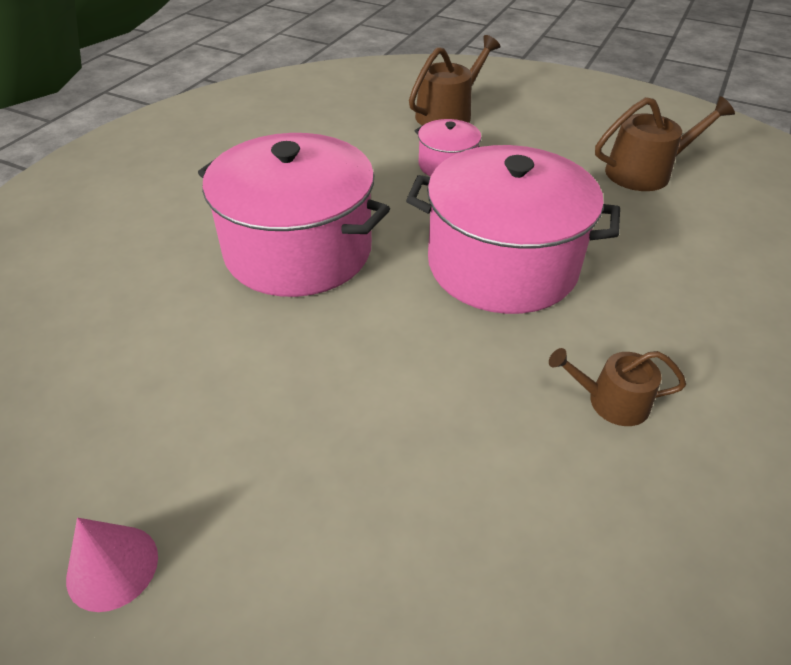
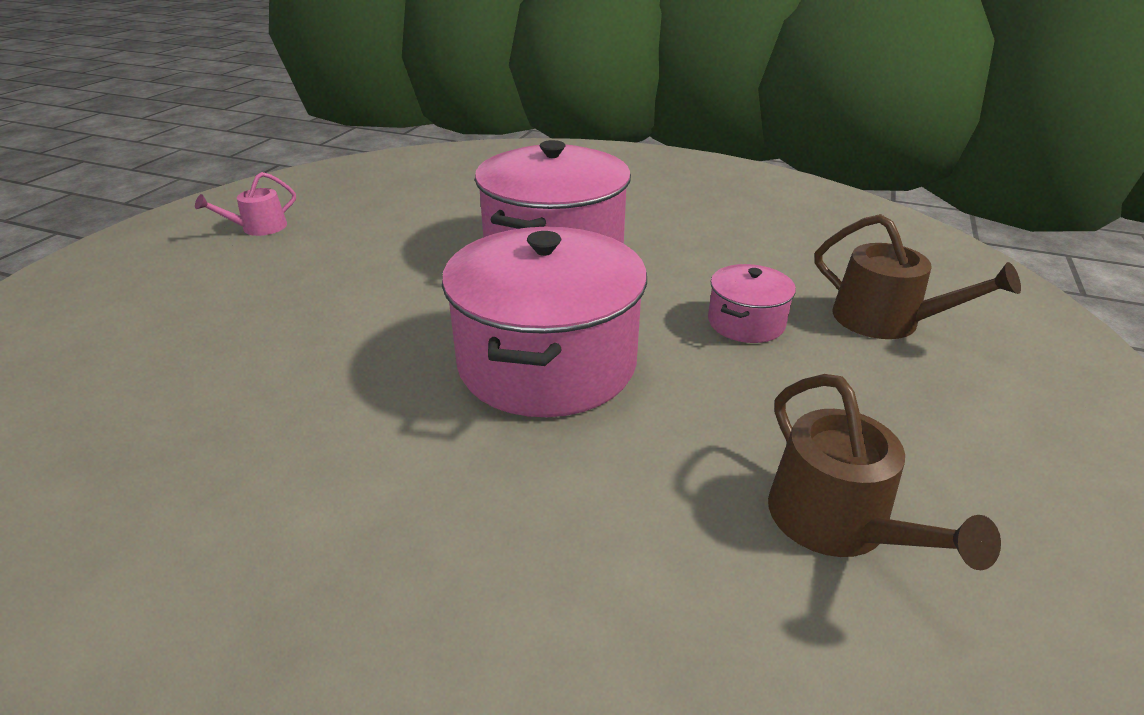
camera: 85 degrees right, 10 degrees down
pink cone [66,518,158,612] -> pink watering can [195,172,296,236]
brown watering can [549,348,686,426] -> none

